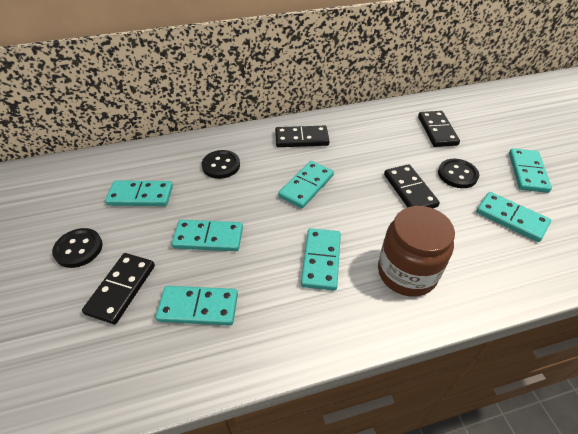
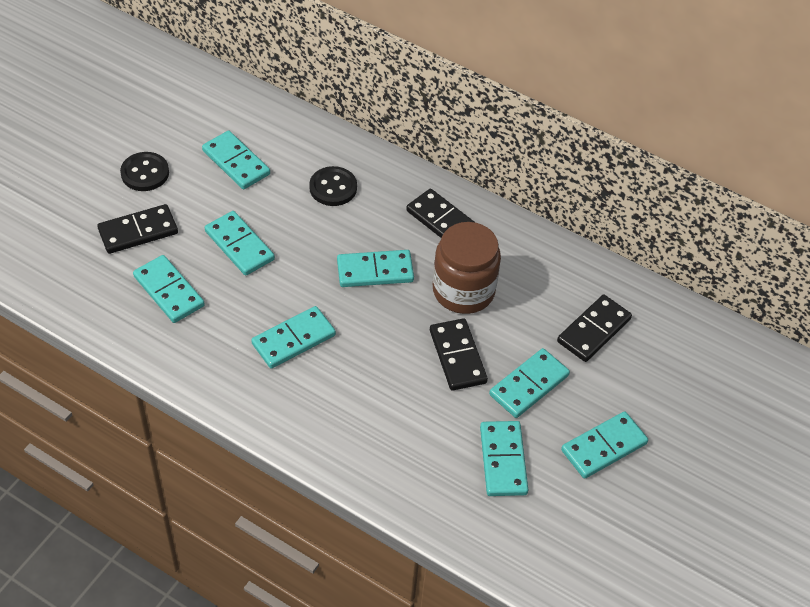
camera: 45 degrees right, 5 degrees up
brown jar [378,206,455,297] -> brown jar moved to [433,222,501,314]
black domino [384,164,440,208] -> black domino turned 45 degrees counterclockwise [430,318,488,391]
black button [438,159,479,188] -> turquoise domino [489,348,570,418]

